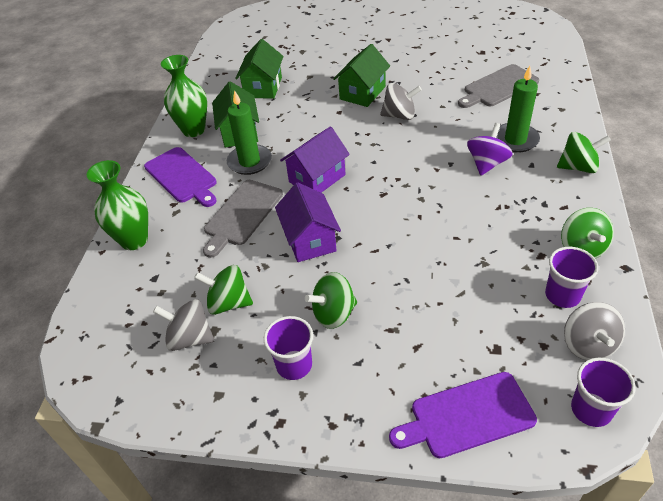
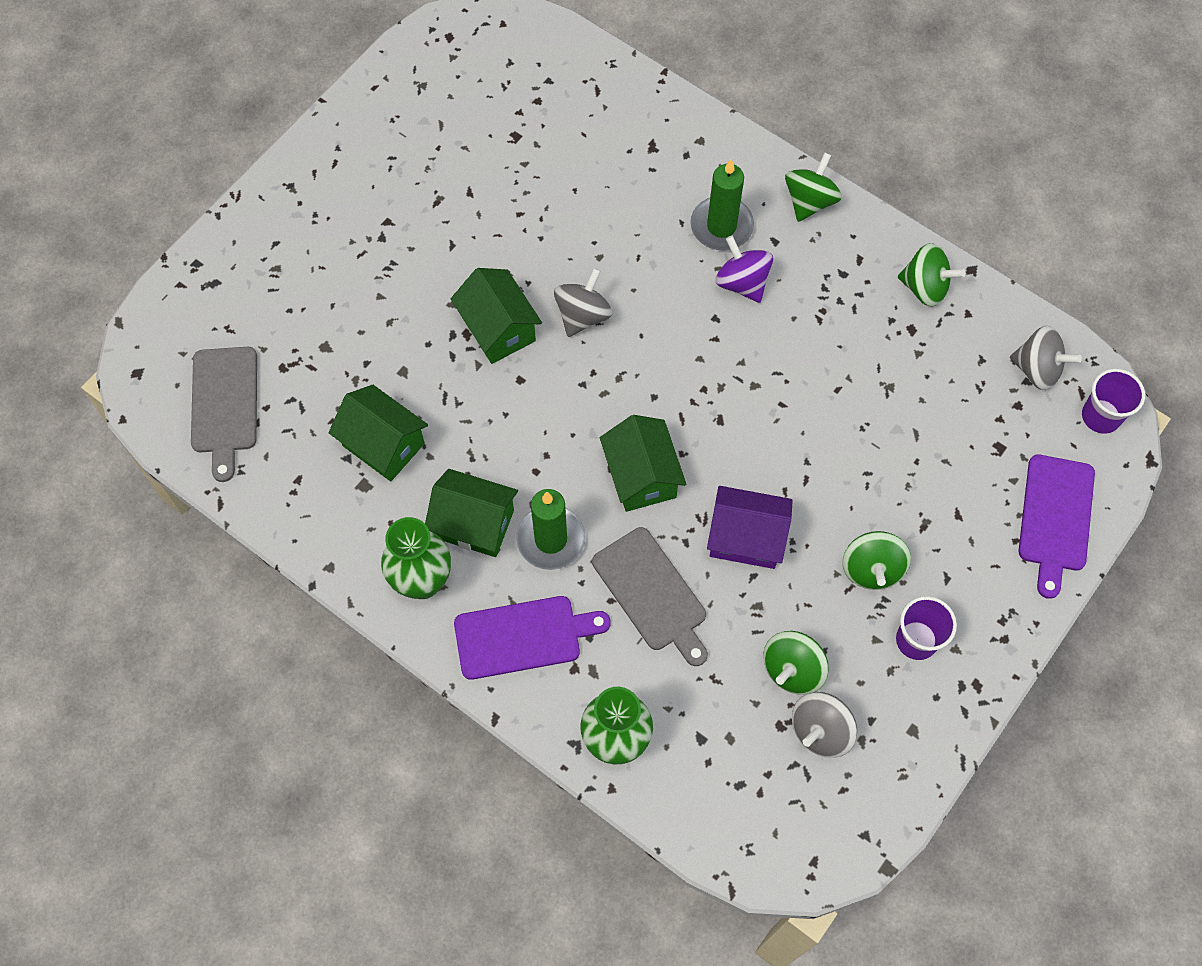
camera: 65 degrees left, 20 degrees up
purple house [280,126,350,193] -> green house [600,415,686,512]
grey cutting board [458,64,539,108] -> grey cutting board moved to [191,347,257,482]
purple cup [545,247,598,308] -> none

